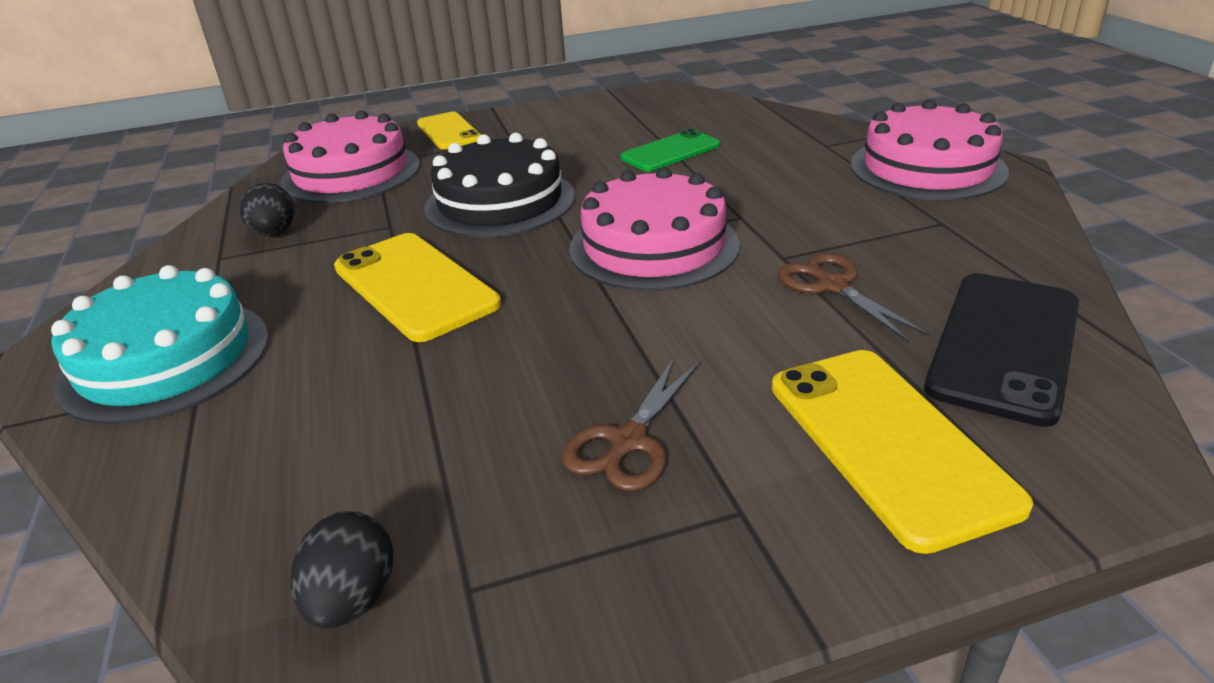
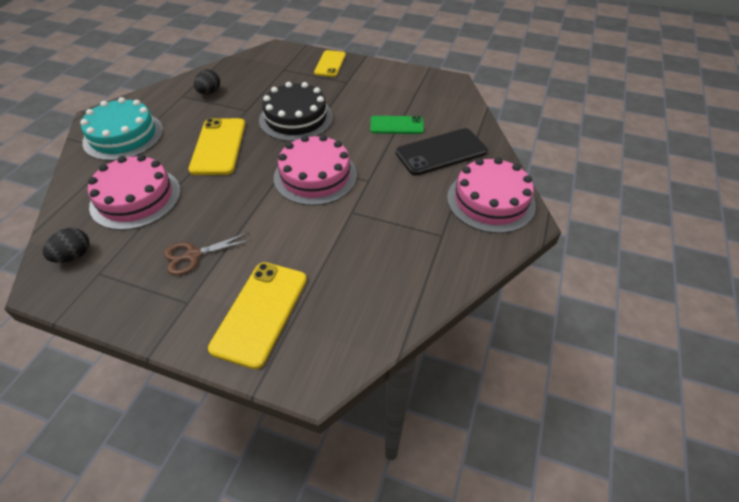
camera: 35 degrees right, 15 degrees up
pink cake [280,110,420,203] -> pink cake moved to [88,154,181,230]
brown scissors [778,253,929,342] -> none
black phone [924,273,1079,427] -> black phone moved to [396,128,488,176]

